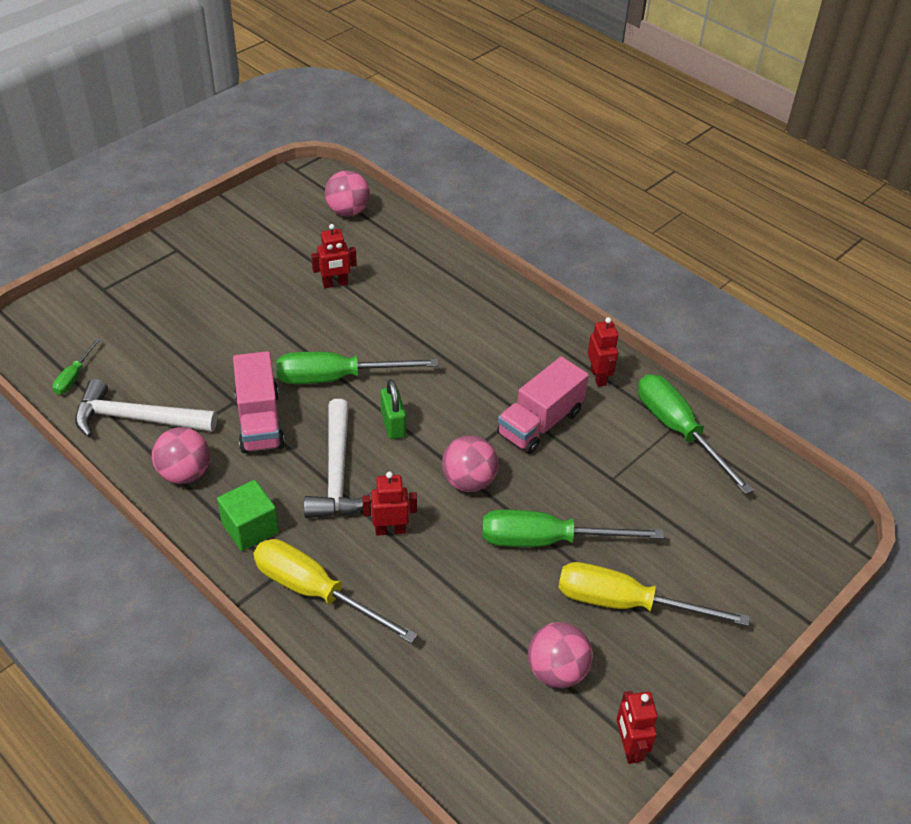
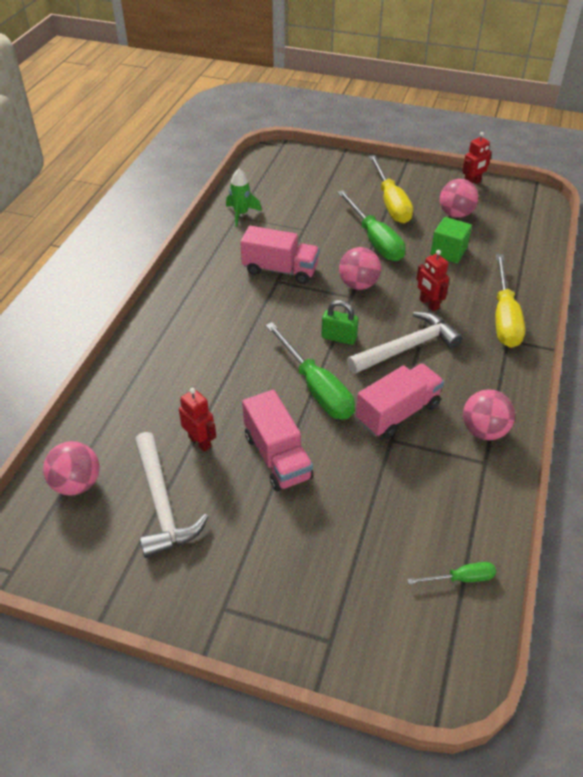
camera: 115 degrees left, 0 degrees up
white hammer [75,379,217,437] -> white hammer moved to [135,432,208,558]
green cube [217,480,279,551] -> green cube moved to [430,217,472,263]
green padlock [380,379,406,439] -> green padlock turned 60 degrees clockwise [321,300,359,345]
red robot [588,317,618,387] -> none
green screwdriver [638,374,753,494] -> green rocket [226,168,262,227]
none -> pink truck [242,390,313,491]

